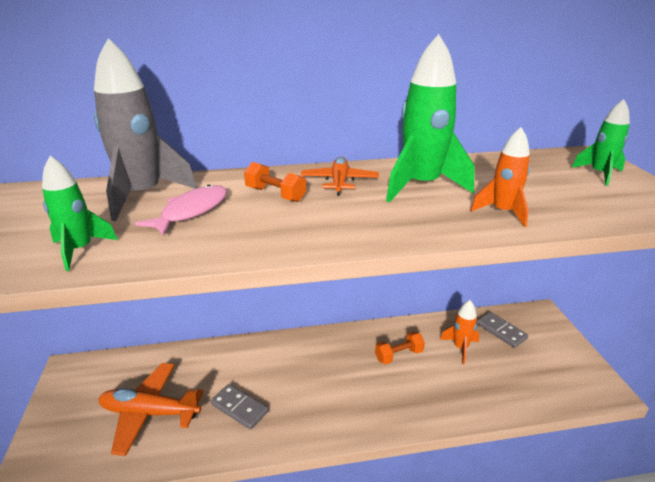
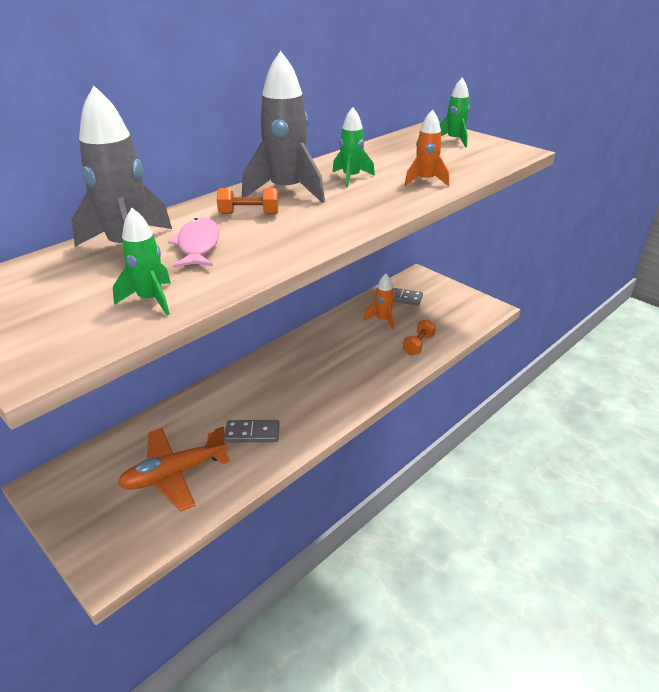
camera: 35 degrees left, 5 degrees up
orange plane [301,157,379,196] -> grey rocket [242,51,325,203]
orange dumbbell [375,331,425,364] -> orange dumbbell moved to [403,319,436,355]
green rocket [386,34,475,202] -> green rocket [332,107,375,187], size x0.56

